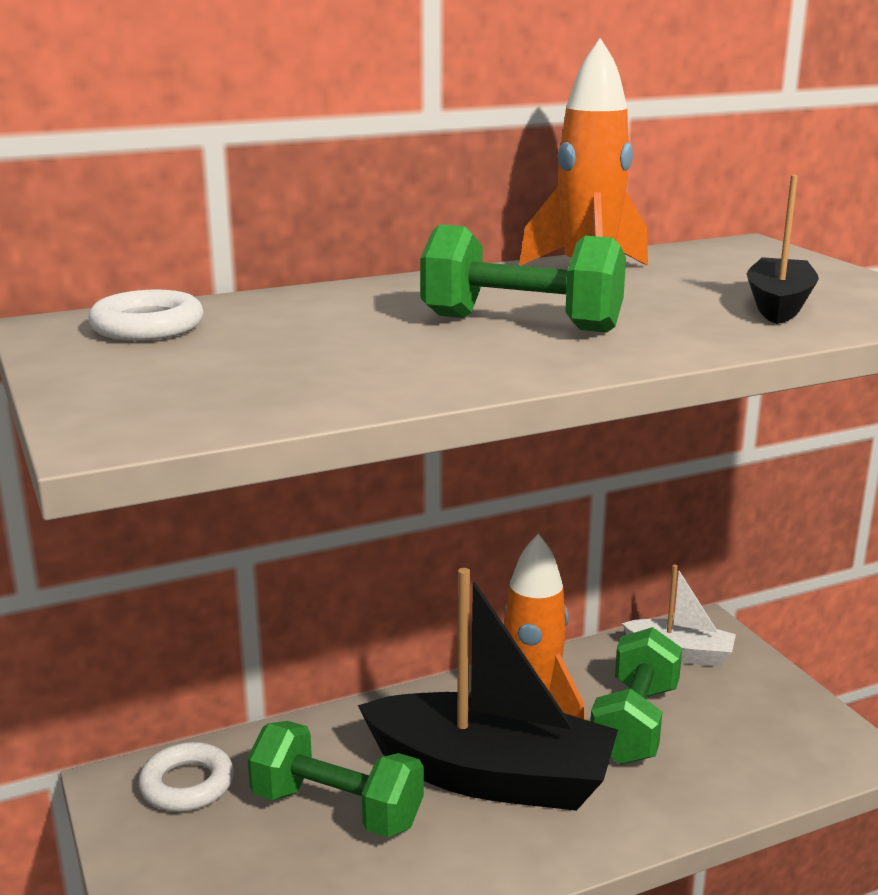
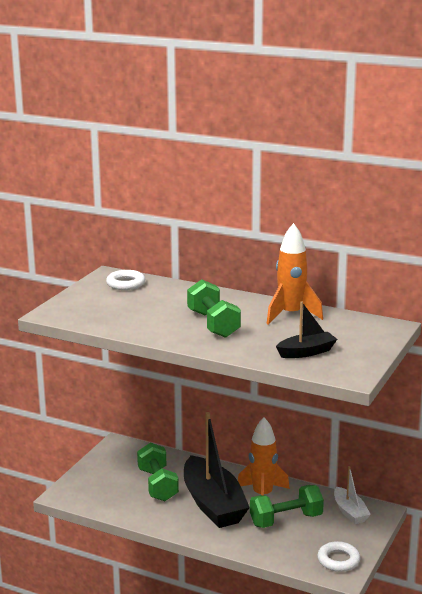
camera: 50 degrees right, 0 degrees up
white ring [138,742,234,812] -> white ring moved to [317,541,360,572]

